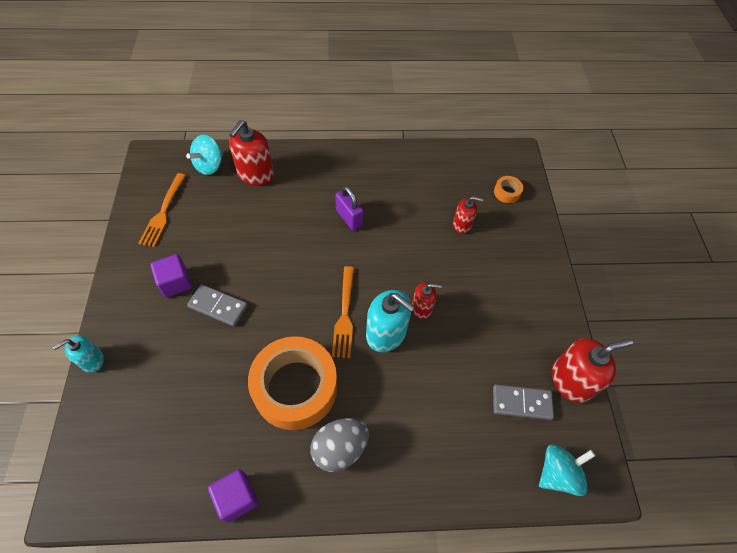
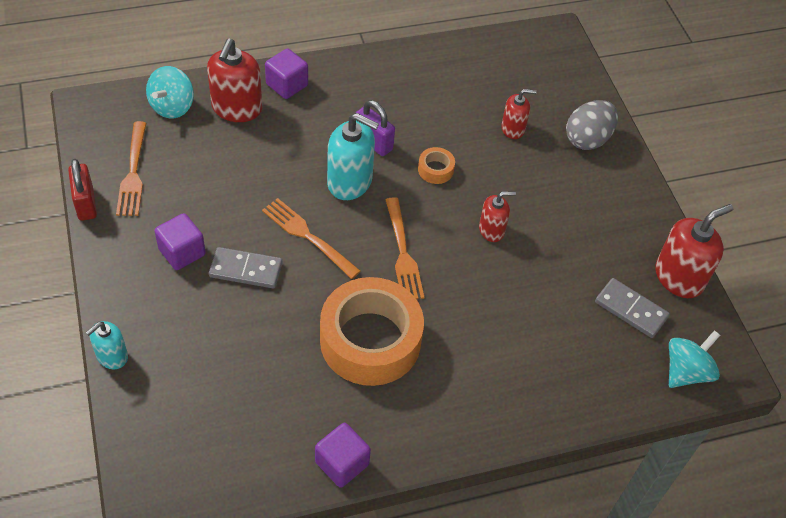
camera: 15 degrees left, 5 degrees down
grey egg [310,418,369,472] -> grey egg moved to [566,100,618,150]
turquoise soap dispenser [366,290,415,352] -> turquoise soap dispenser moved to [327,113,379,200]
grey domino [493,384,554,420] -> grey domino turned 45 degrees clockwise [595,278,670,338]
orange tape [494,176,523,203] -> orange tape moved to [418,147,455,184]
none -> red padlock [68,159,97,221]
none -> orange fork [262,198,361,279]
none -> purple cube [265,49,308,99]

